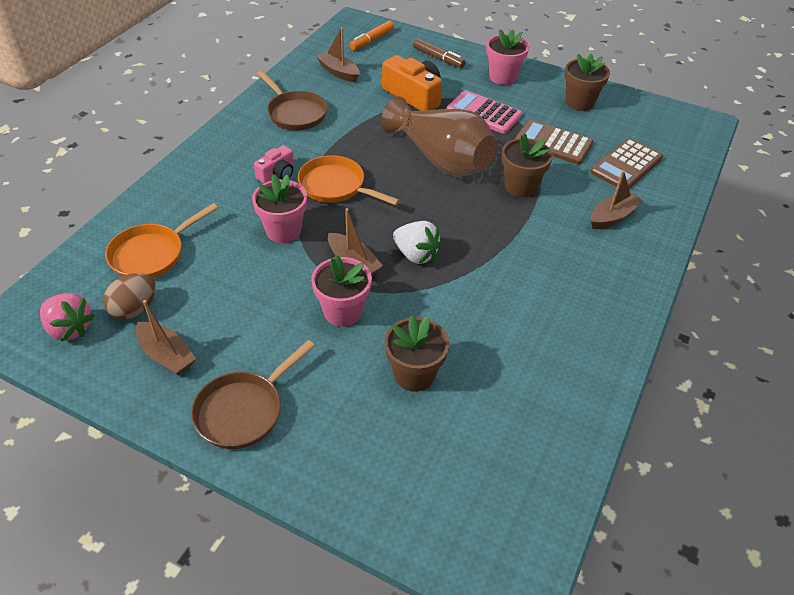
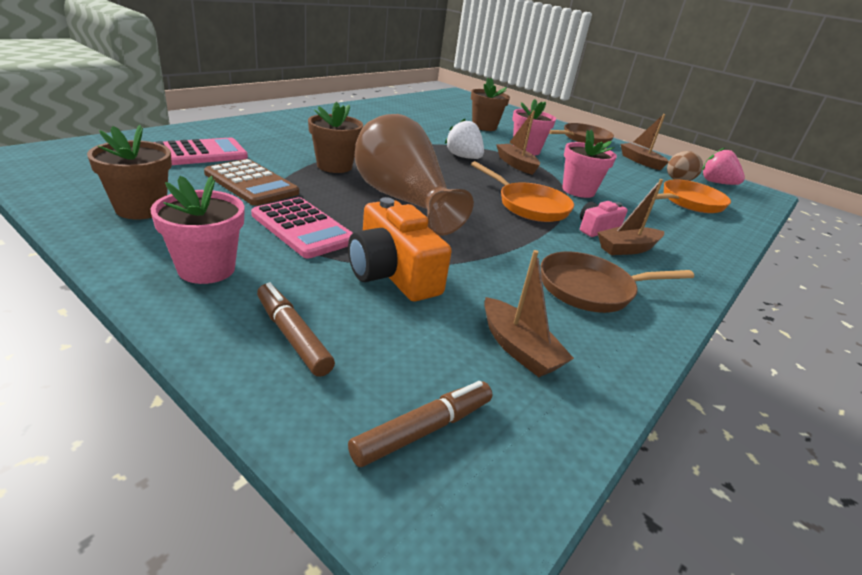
camera: 170 degrees left, 15 degrees down
brown pan [257,71,328,131] -> brown pan turned 75 degrees counterclockwise [541,252,694,313]
orange marker [349,21,394,51] -> brown marker [348,381,492,467]
brown calculator [590,138,663,189] -> pink calculator [155,138,248,165]
brown boat [591,170,643,229] -> brown boat moved to [597,179,664,255]

